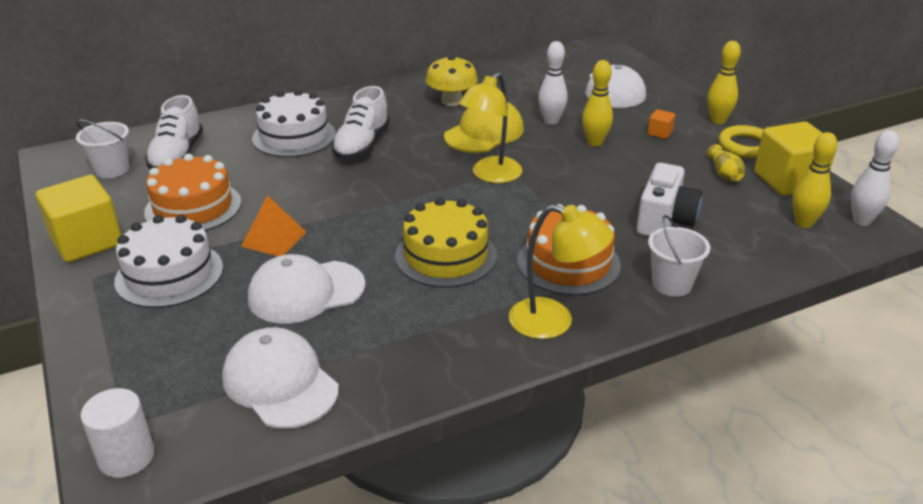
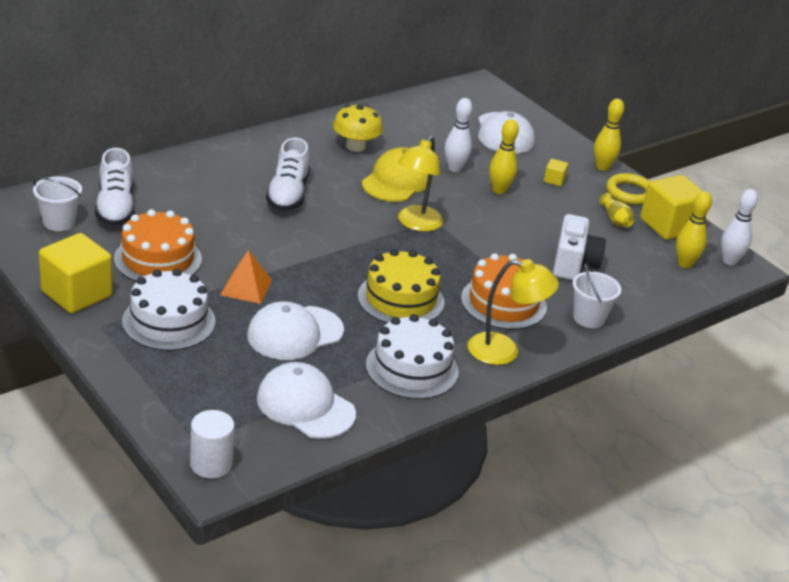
camera: 15 degrees left, 0 degrees up
white cake [252,89,336,157] -> white cake moved to [366,314,459,399]
orange cube [647,109,675,139] -> yellow cube [544,159,568,186]

